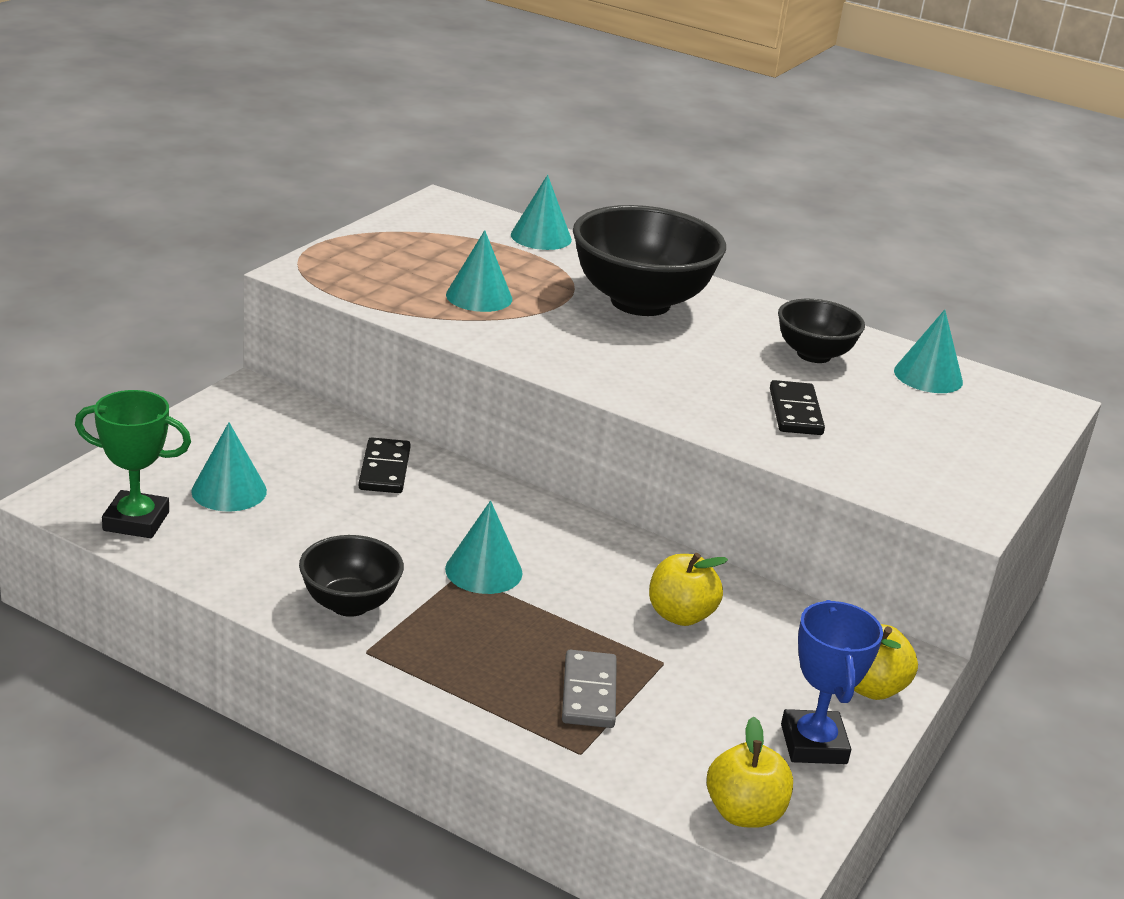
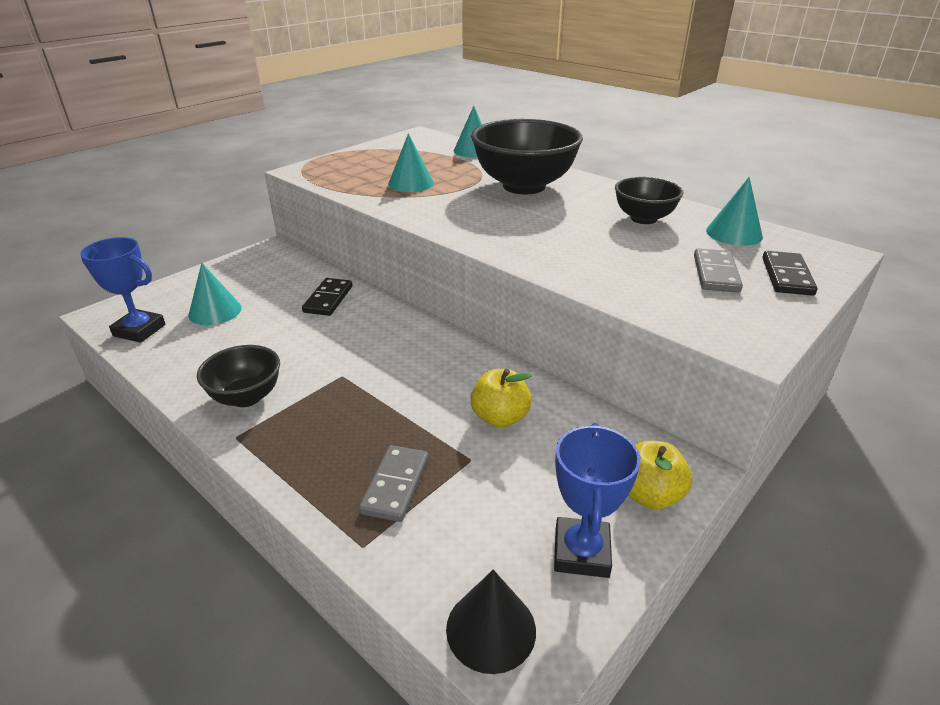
camera: 15 degrees right, 5 degrees up
green trophy [75,390,191,538] -> blue trophy [80,237,166,343]
turquoise cone [445,501,522,594] -> none
yellow apple [707,717,793,828] -> black cone [446,570,536,674]
black domino [770,380,825,435] -> black domino moved to [762,251,817,296]
none -> grey domino [694,249,743,293]

